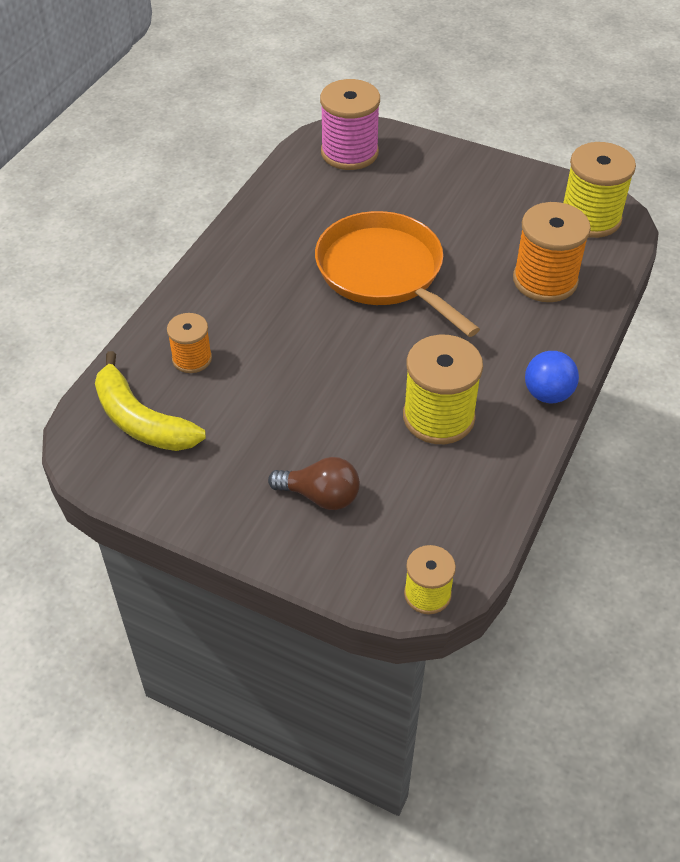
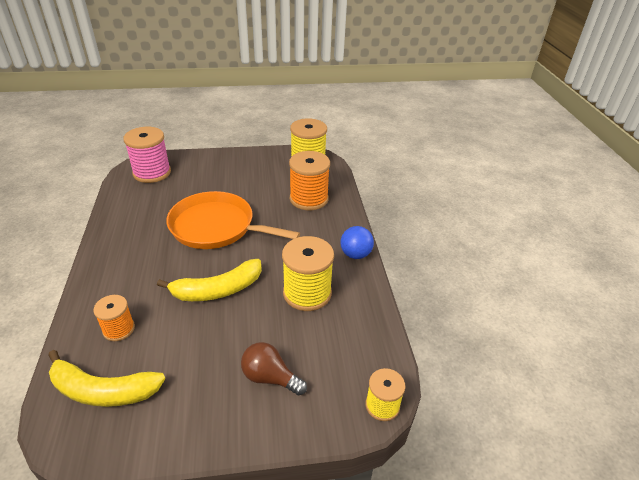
camera: 35 degrees left, 10 degrees down
brown light bulb [268,457,360,510] -> brown light bulb turned 135 degrees counterclockwise [241,342,307,395]
none -> yellow banana [157,259,262,301]

